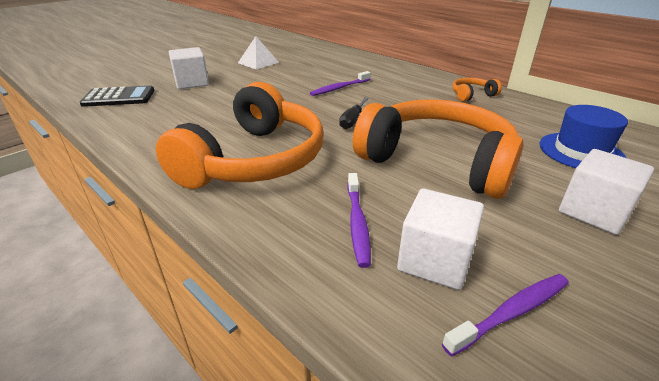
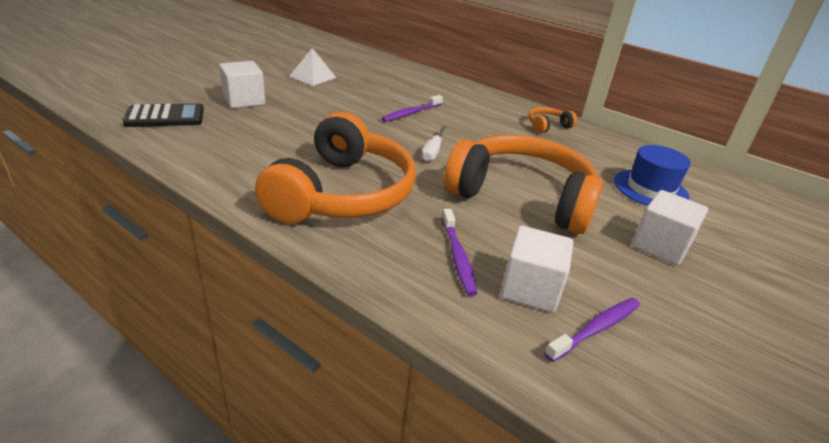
camera: 10 degrees left, 0 degrees up
black screwdriver [339,97,369,129] -> white screwdriver [421,126,446,162]

